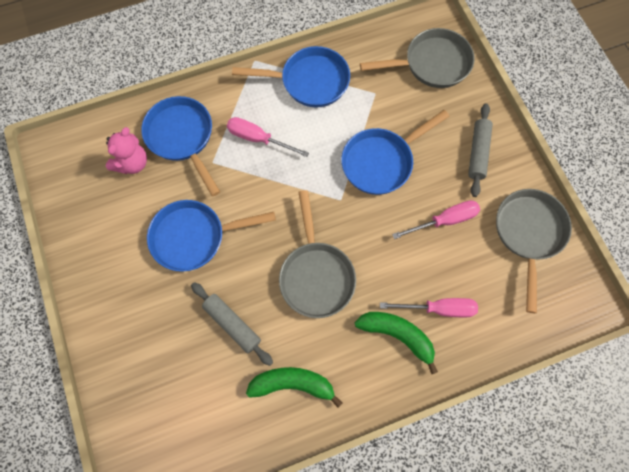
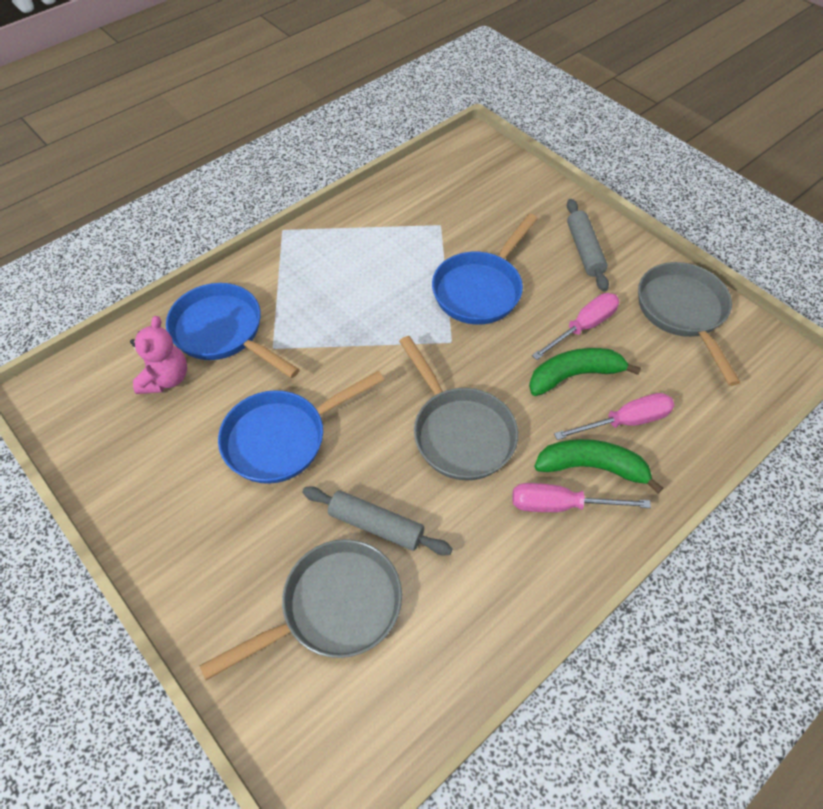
camera: 20 degrees left, 15 degrees down
pink screwdriver [227,117,309,157] -> pink screwdriver moved to [512,483,651,512]
blue pan [232,46,350,107] -> none
green banana [246,367,343,408] -> green banana moved to [529,348,641,396]
grey pan [360,28,475,88] -> grey pan moved to [200,539,402,680]

